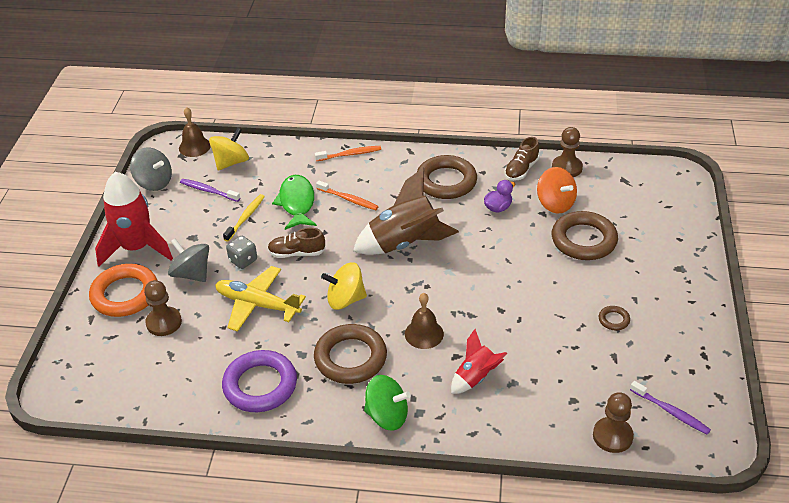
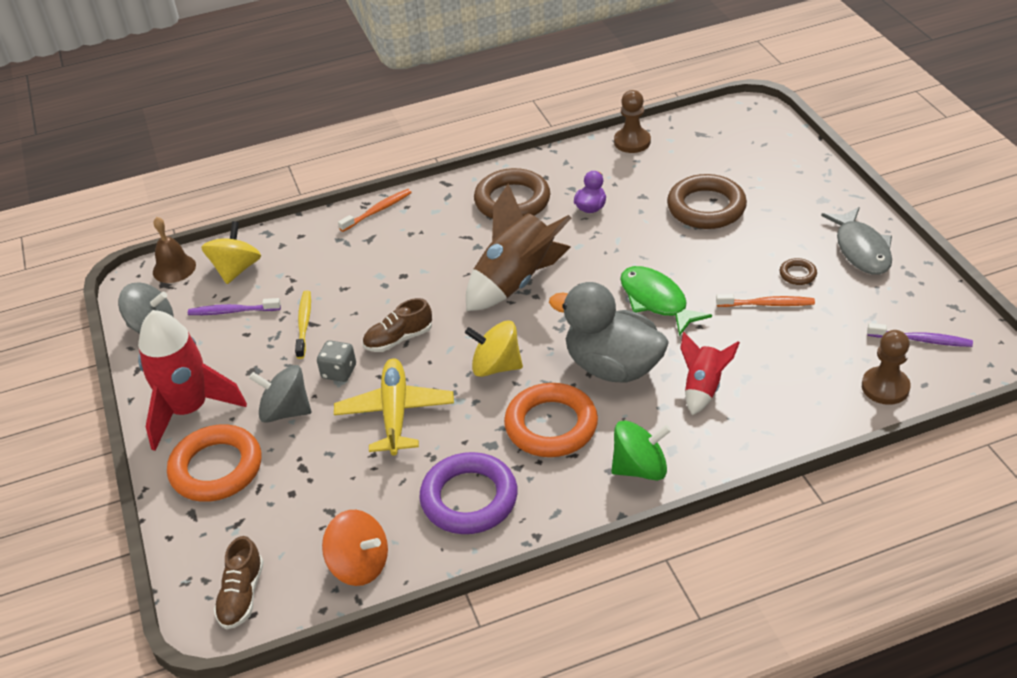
camera: 25 degrees left, 0 degrees up
brown pawn [144,280,182,336] -> none
yellow plane [215,266,306,332] -> yellow plane turned 90 degrees clockwise [334,358,454,456]
green fish [272,175,317,230] -> green fish moved to [620,266,712,336]
brown ring [314,324,387,384] -> orange ring [504,383,598,457]
orange toothbrush [316,180,379,210] -> orange toothbrush moved to [716,294,815,307]
yellow spinning top [321,262,367,310] -> yellow spinning top turned 45 degrees clockwise [465,320,523,377]
brown bell [405,293,444,349] -> grey duck [549,282,669,383]
brown shoe [505,137,540,181] -> brown shoe moved to [214,536,264,629]
orange spinning top [537,167,577,214] -> orange spinning top moved to [322,510,388,586]
none -> grey fish [821,207,892,275]

